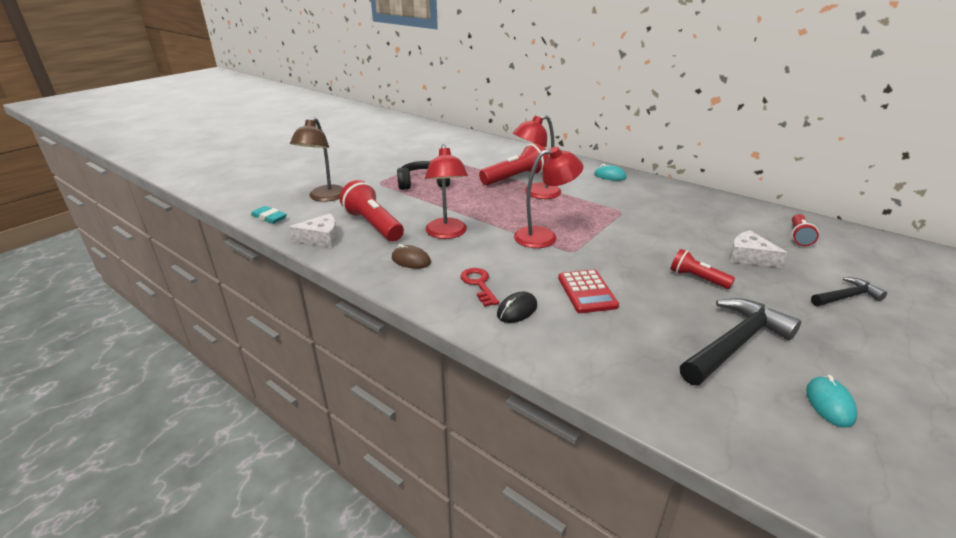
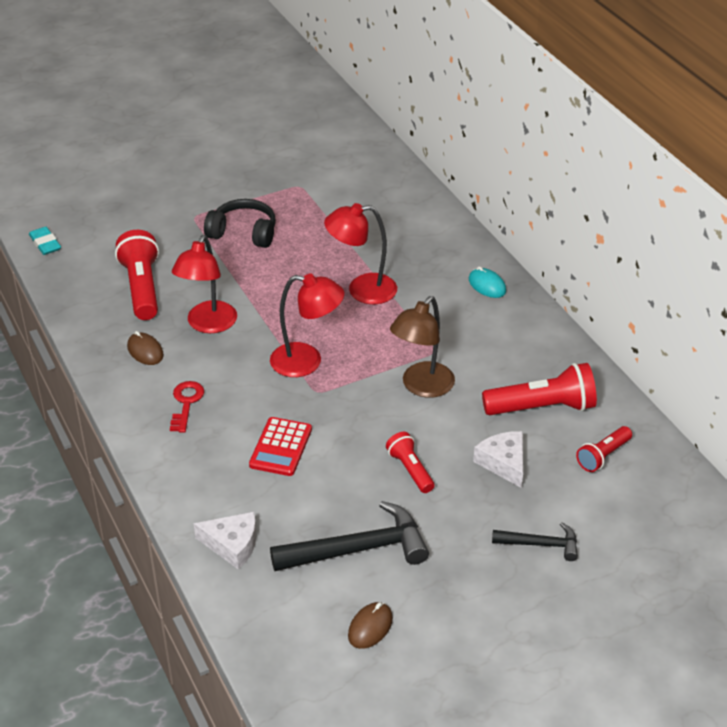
camera: 25 degrees right, 10 degrees up
white cheese [289,214,338,247] -> white cheese moved to [194,512,256,570]
brown lamp [290,117,343,202] -> brown lamp moved to [390,296,455,398]
red flashlight [479,143,549,185] -> red flashlight moved to [482,363,597,415]
black mouse [497,292,537,323] -> none
turquoise mouse [806,375,857,428] -> brown mouse [348,602,393,649]

